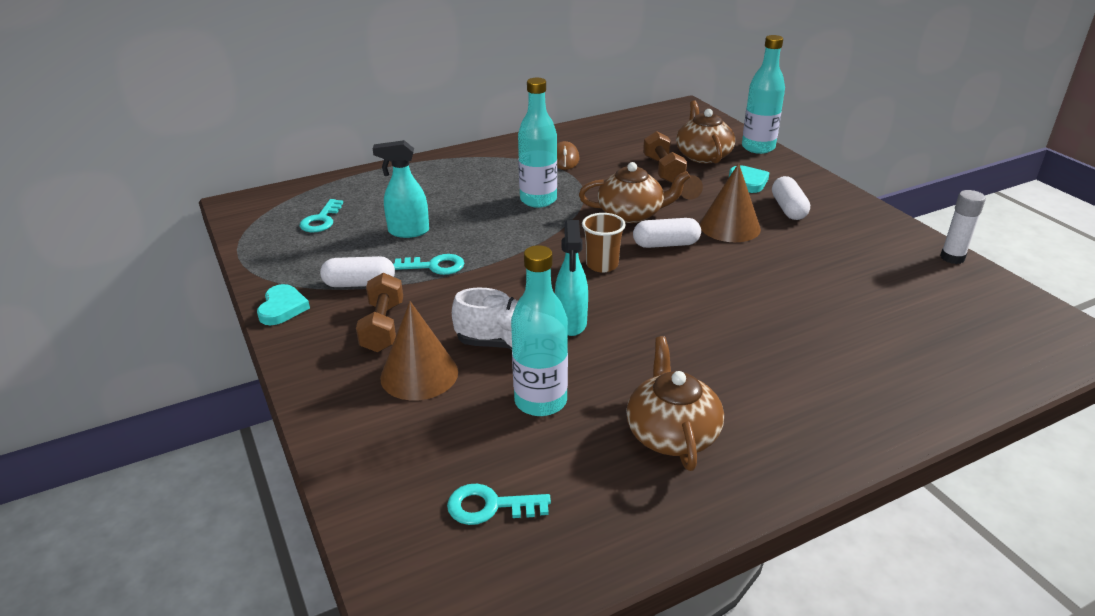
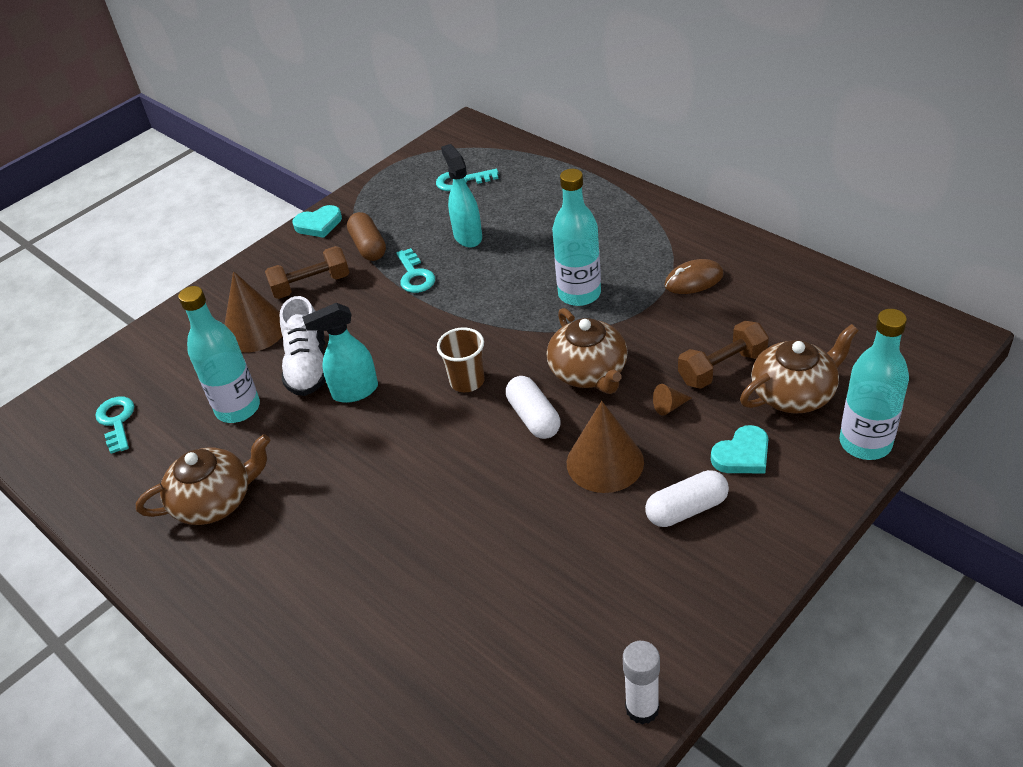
camera: 75 degrees right, 10 degrees up
white capsule [320,256,395,287] -> brown capsule [347,212,386,261]

